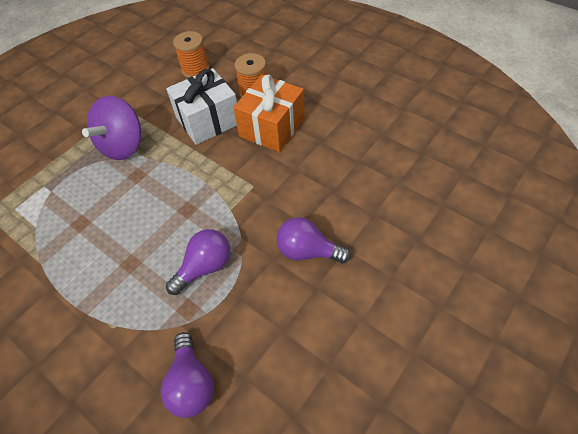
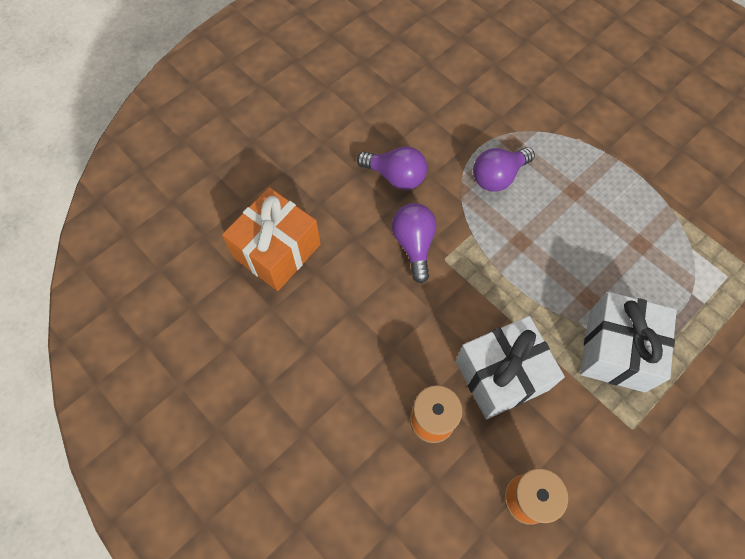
camera: 175 degrees left, 10 degrees up
purple spinning top [82,96,141,160] -> white gift [580,292,677,393]
purple light bulb [160,332,214,418] -> purple light bulb moved to [392,203,437,283]
orange gift [233,74,304,152] -> orange gift moved to [222,187,321,291]

